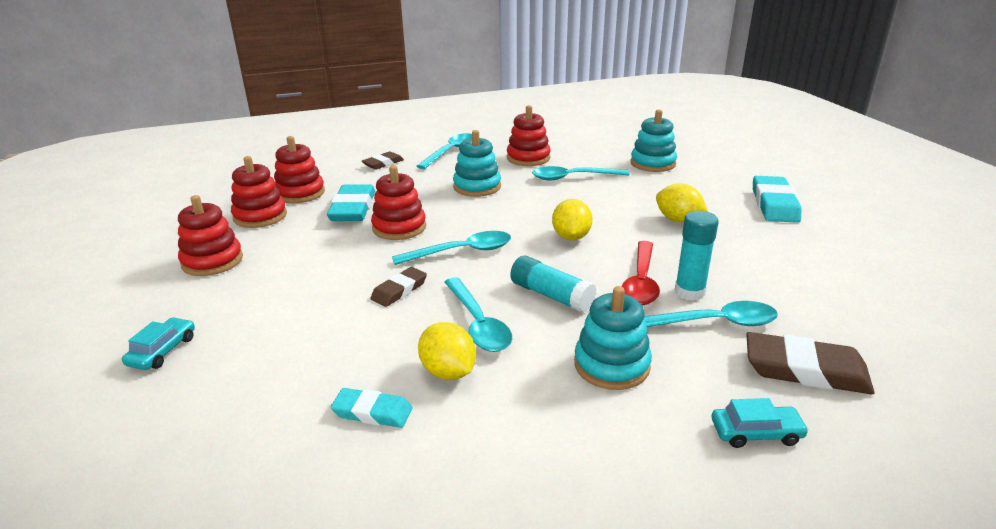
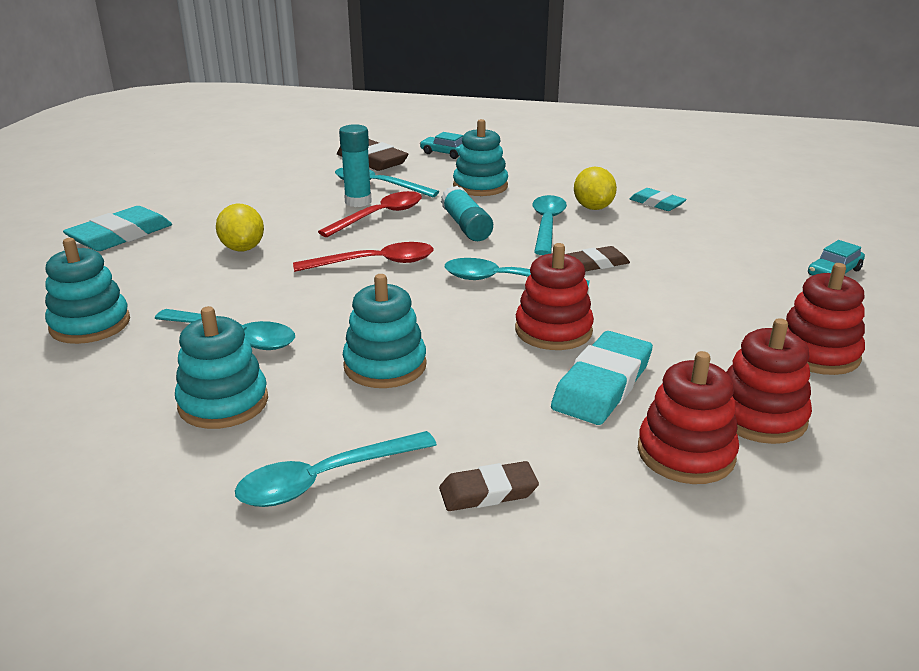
camera: 150 degrees left, 0 degrees up
red stacking toy [507,105,551,166] -> turquoise stacking toy [175,306,268,429]
yellow lemon [552,199,593,241] -> red spoon [293,242,434,272]

